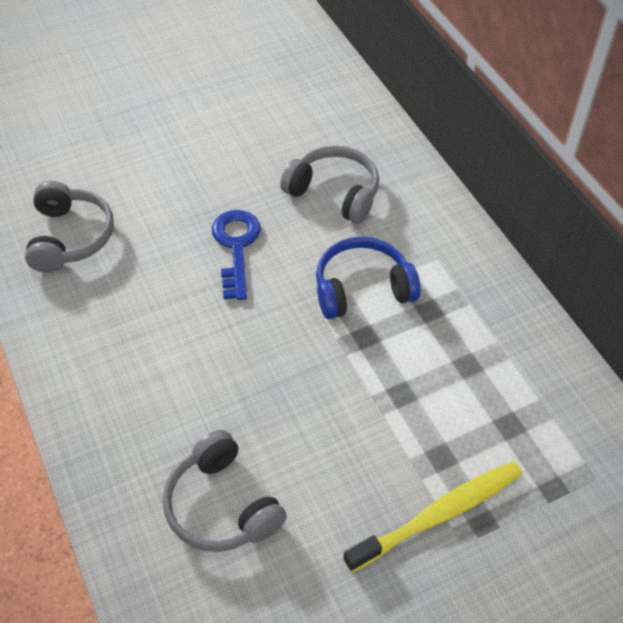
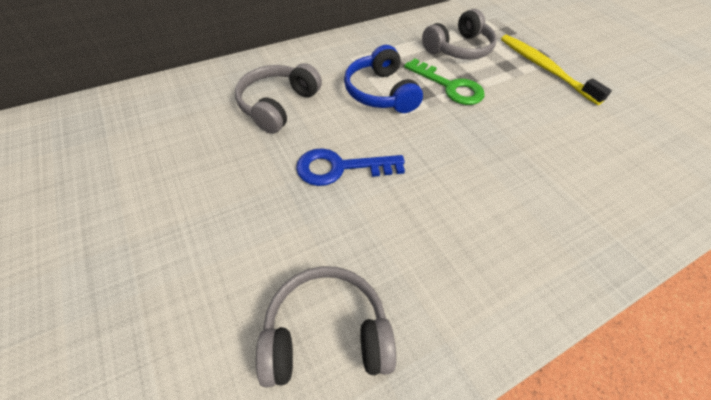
camera: 95 degrees left, 0 degrees up
grey headphones [163,430,287,552] -> grey headphones moved to [422,9,497,60]
none -> green key [404,58,485,105]

